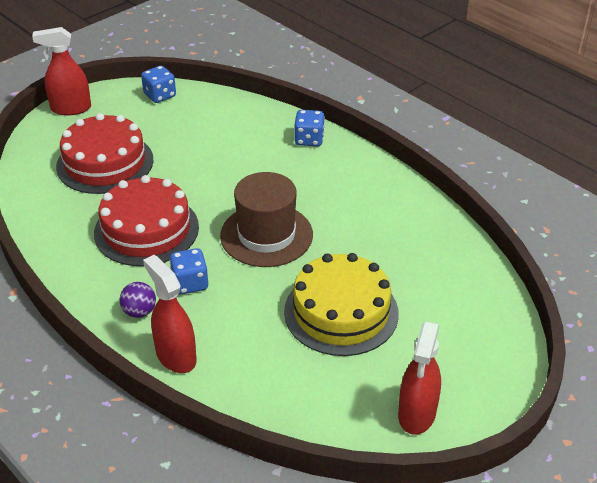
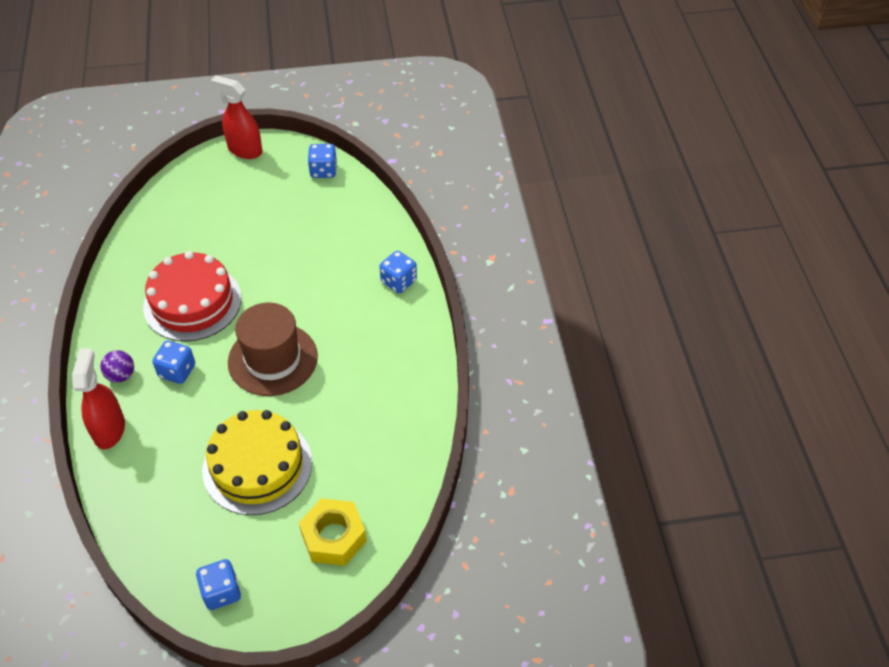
camera: 35 degrees right, 10 degrees up
red cake [56,113,154,194] -> none
red spray bottle [398,321,441,435] -> blue dice [196,559,241,610]
none -> yellow nut [299,498,367,566]

